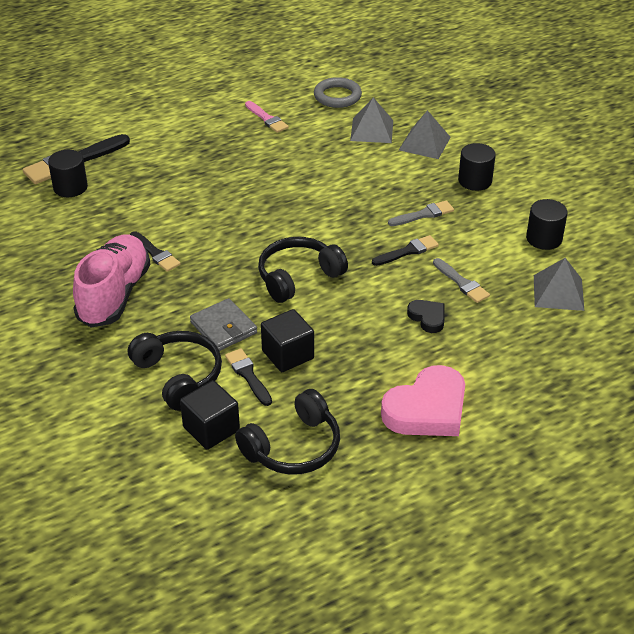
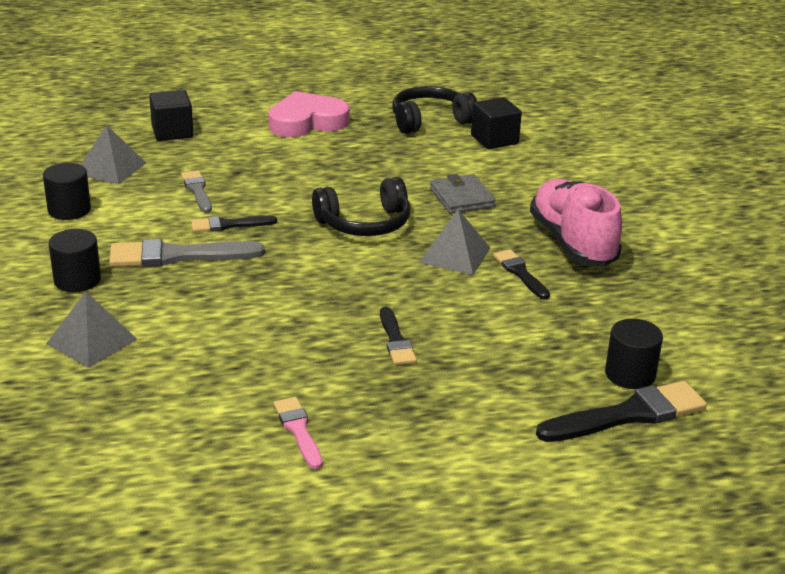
camera: 165 degrees left, 10 degrees down
pink shoe [73,234,151,327] -> pink shoe turned 135 degrees clockwise [530,179,622,266]
black headphones [128,331,222,411] -> none
black brush [225,348,272,406] -> black brush moved to [380,307,417,365]
black cube [261,309,314,372] -> black cube moved to [149,90,194,141]
grey ring [314,77,362,108] -> none
grey pyramid [350,97,393,143] -> grey pyramid moved to [419,209,490,275]
grey brush [388,200,454,226] -> grey brush [109,239,265,267], size x1.72
black heart [407,300,444,333] -> none

